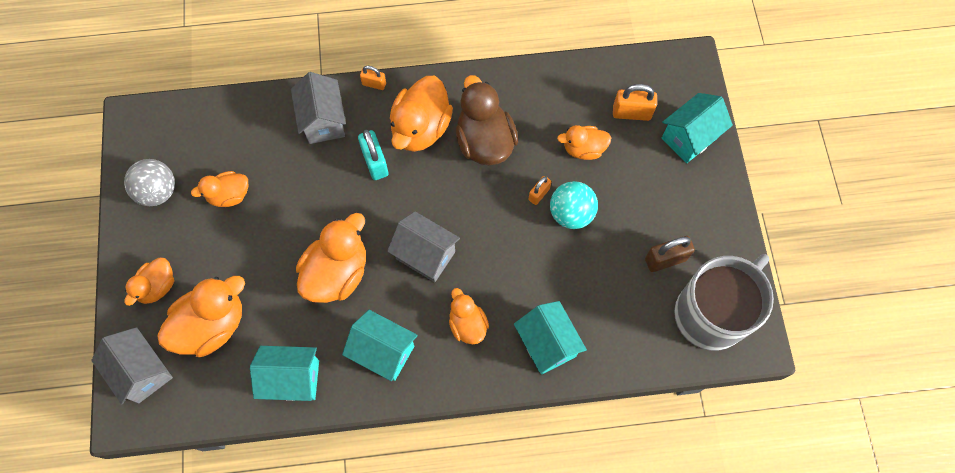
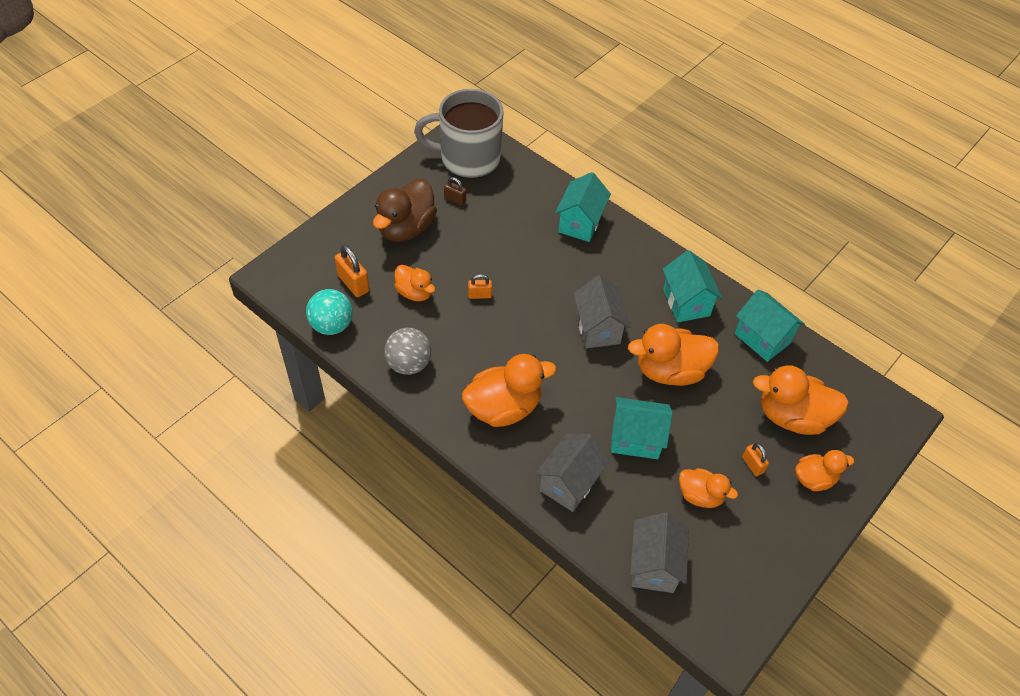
camera: 135 degrees left, 15 degrees down
grey house [91,327,173,405] -> grey house moved to [630,512,689,593]
grey ball [124,159,175,206] -> grey ball moved to [384,328,431,375]
turquoise padlock [358,130,388,180] -> none
orange padlock [360,66,386,90] -> orange padlock moved to [742,443,769,476]
orange duck [449,288,489,344] -> none
brown duck [456,75,518,165] -> brown duck moved to [373,179,437,242]
turquoise ball [550,181,598,229] -> turquoise ball moved to [306,289,353,335]
brown padlock [645,236,695,272] -> brown padlock [444,177,466,206], size x0.61
turquoise house [662,93,733,163] -> turquoise house moved to [611,397,673,459]

